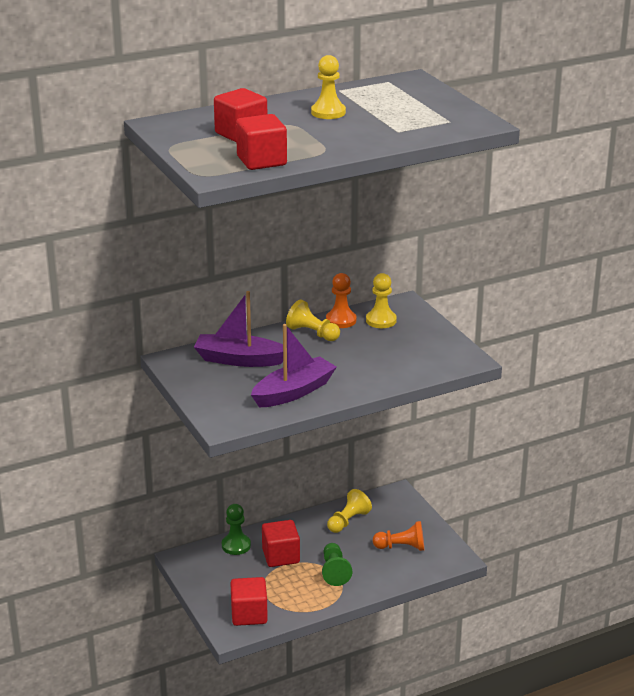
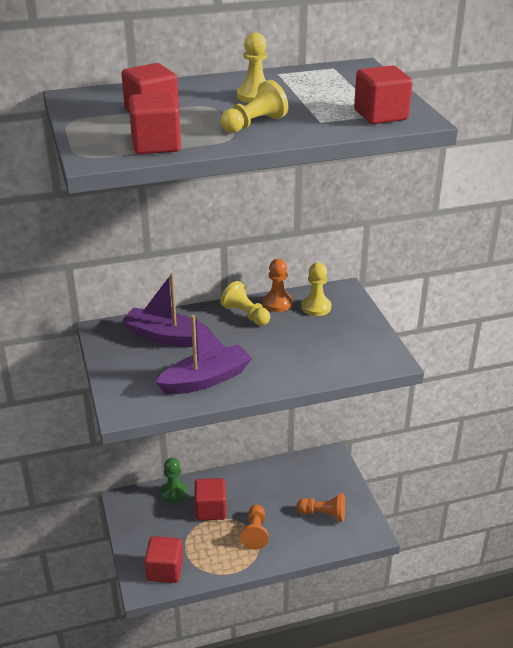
camera: 10 degrees right, 5 degrees up
green pawn [322,543,352,586] -> orange pawn [240,505,269,550]
yellow pawn [327,489,372,533] -> yellow pawn moved to [221,80,288,133]
none -> red cube [354,65,413,124]

